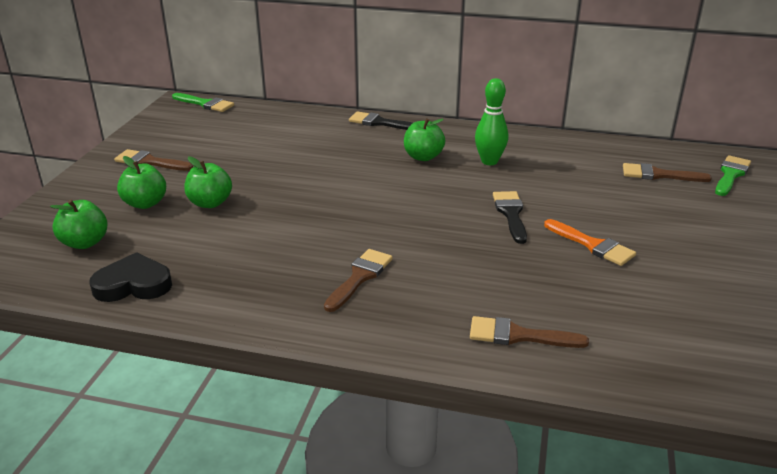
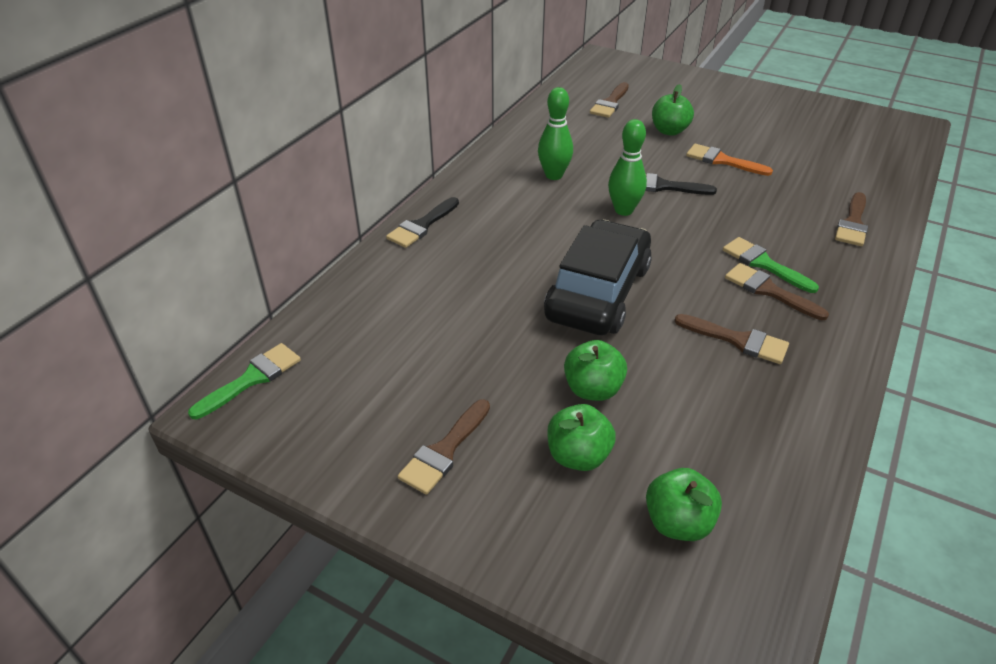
camera: 75 degrees left, 10 degrees up
black heart [90,252,172,302] -> none
green apple [404,118,445,161] -> green apple moved to [652,84,694,136]
orange brush [544,219,636,266] -> orange brush turned 120 degrees counterclockwise [686,144,773,176]
green brush [715,155,751,196] -> green brush moved to [723,237,819,293]
none -> black car [544,220,652,335]
none -> green bowling pin [608,119,647,216]
none -> brown brush [674,314,789,364]

